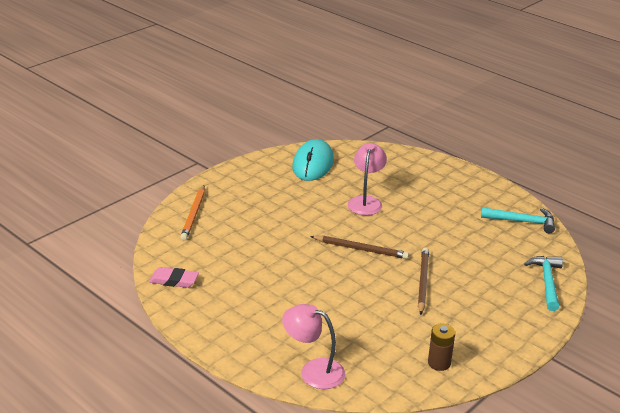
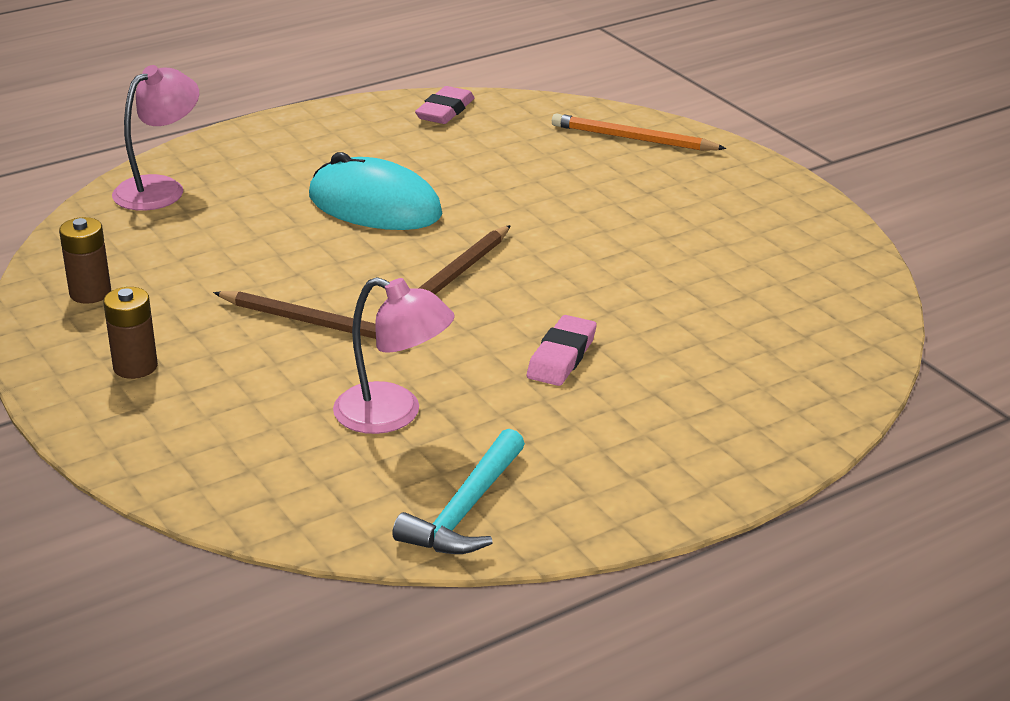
camera: 105 degrees right, 0 degrees up
turquoise mouse [292,139,334,181] -> turquoise mouse moved to [309,152,443,230]
pink lamp [348,143,387,215] -> pink lamp moved to [333,277,455,434]
turquoise hammer [524,256,563,311] -> none
none -> brown battery [103,287,158,379]
none -> pink eraser [527,315,597,386]

